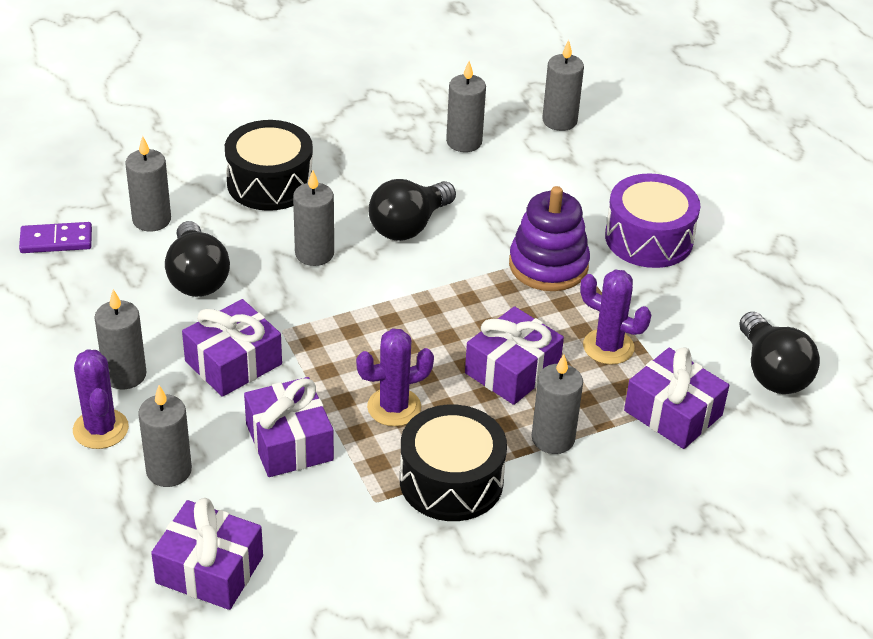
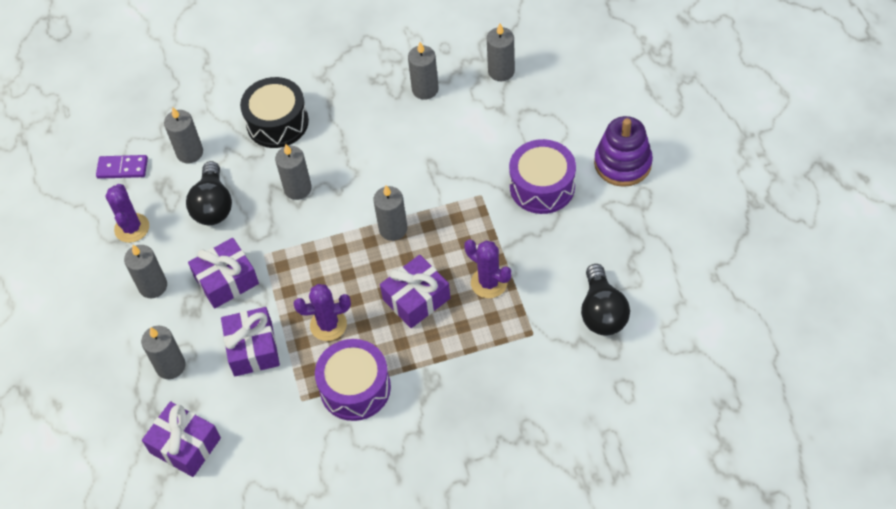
camera: 15 degrees right, 15 degrees up
purple cactus [73,349,129,449] -> purple cactus moved to [106,184,149,243]
black light bulb [368,179,456,241] -> none
black drum [400,404,507,521] -> purple drum [315,339,391,421]
purple stacking toy [509,186,590,291] -> purple stacking toy moved to [594,116,653,187]
grey candle [531,354,583,454] -> grey candle moved to [373,185,407,241]
purple gift [624,347,729,449] -> none

